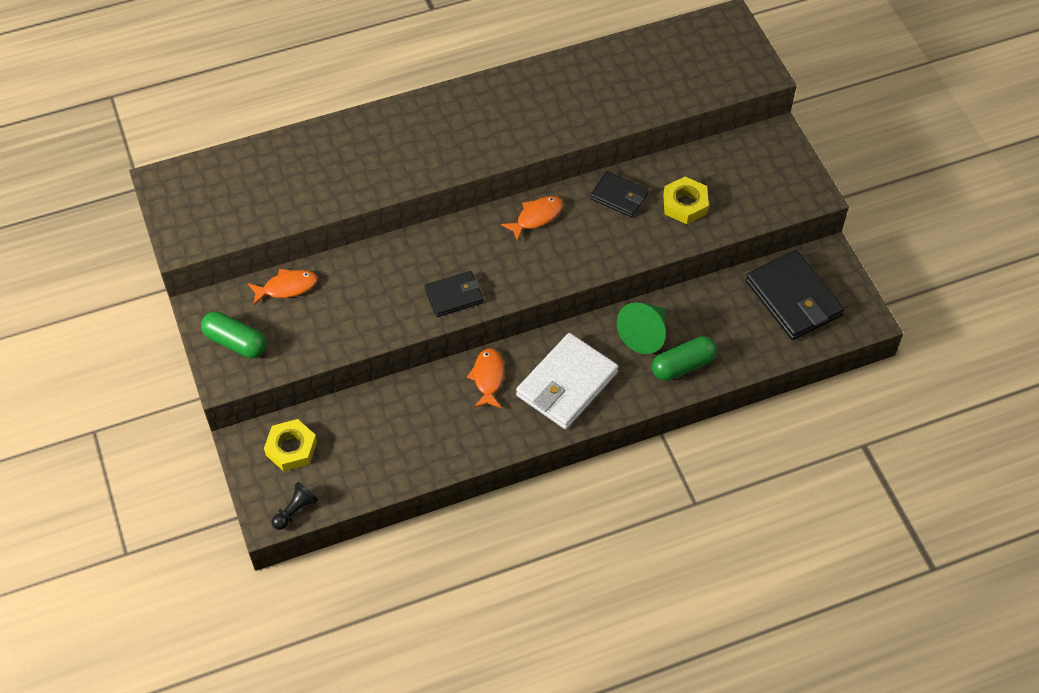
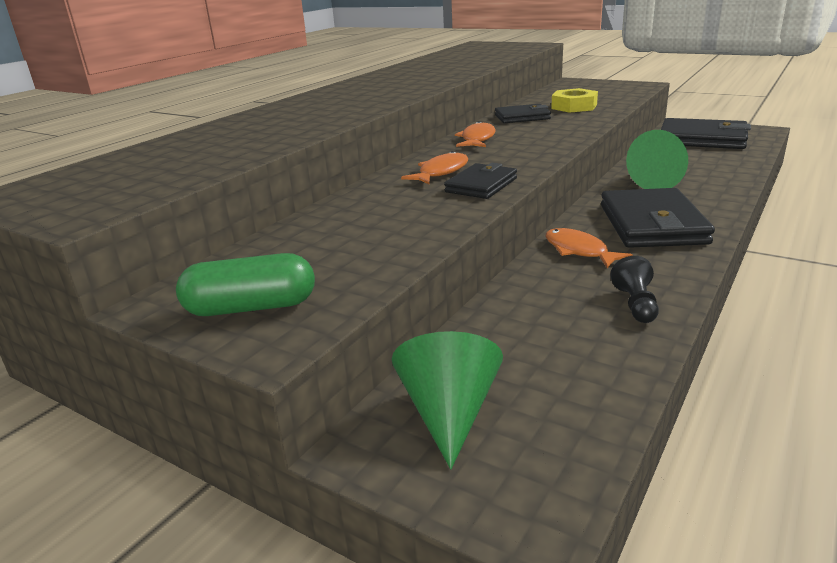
camera: 35 degrees left, 30 degrees down
orange fish [248,269,318,305] -> orange fish moved to [401,151,468,184]
yellow nut [264,419,317,471] -> green cone [392,331,503,469]
black pawn [272,482,318,530] -> black pawn moved to [610,256,659,323]
white wallet [516,333,619,429] -> black wallet [601,188,715,248]
green capsule [652,336,717,381] -> none

